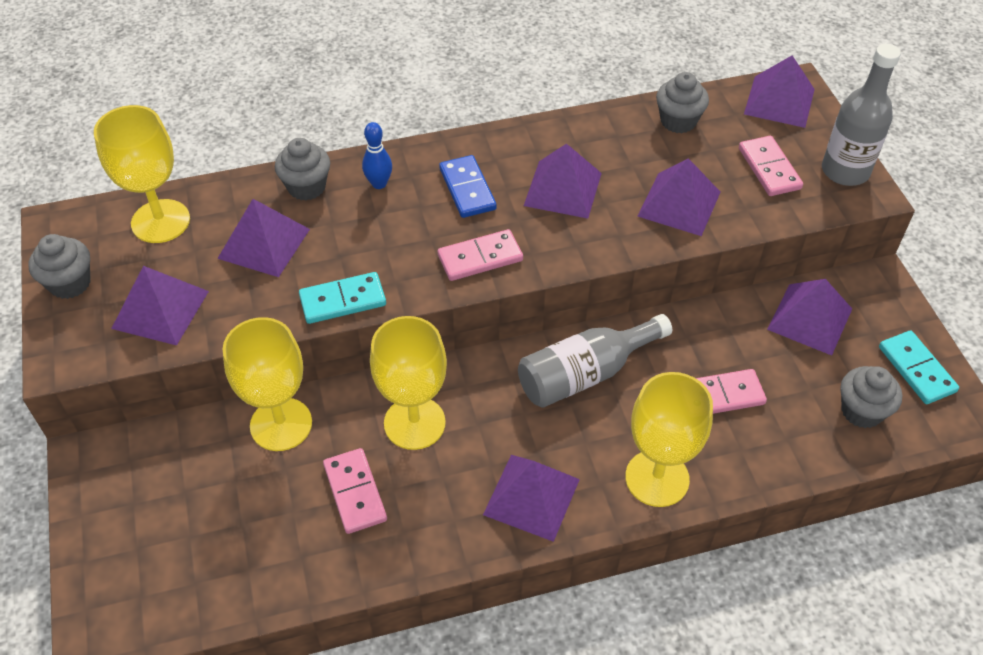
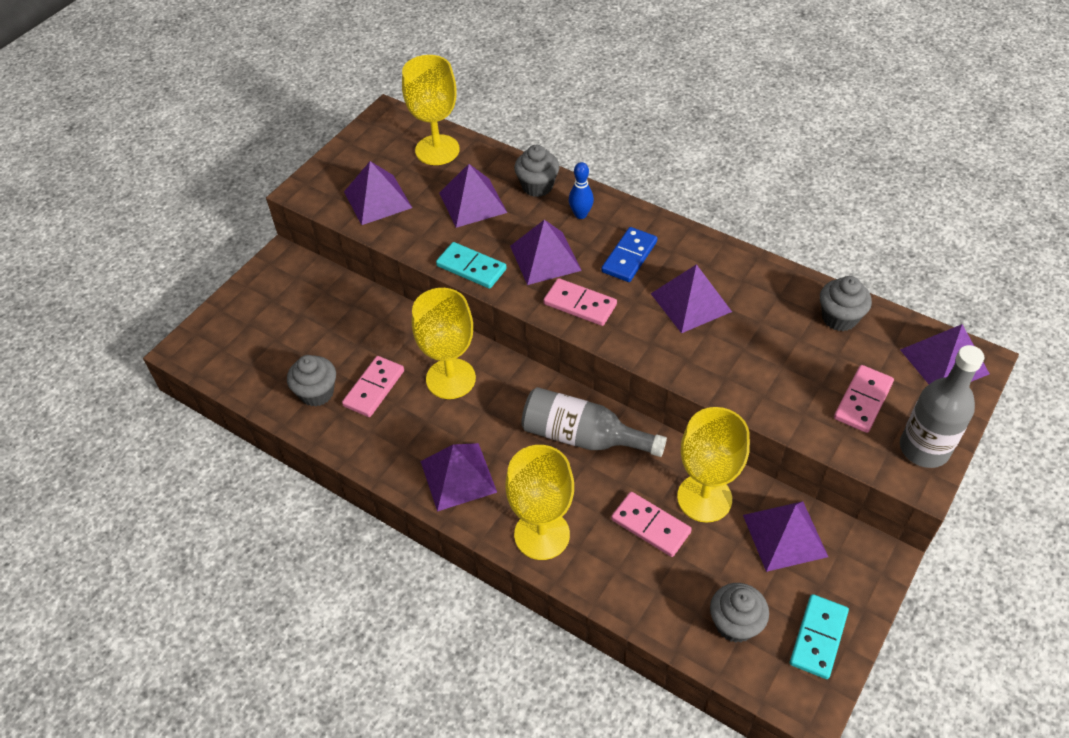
camera: 50 degrees right, 0 degrees up
grey cupcake [29,234,90,299] -> grey cupcake moved to [287,355,336,407]
yellow goblet [223,317,312,451] -> yellow goblet moved to [677,407,750,523]
purple pyramid [638,158,720,236] -> purple pyramid moved to [510,220,582,285]

